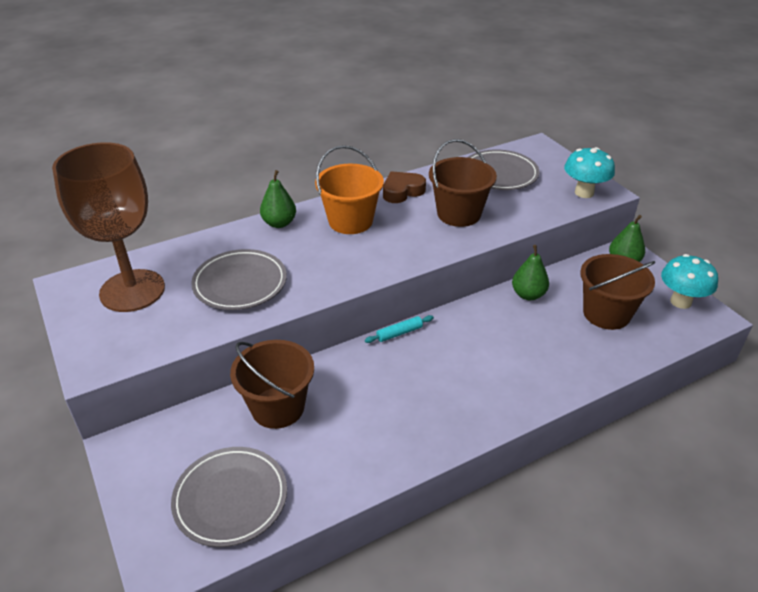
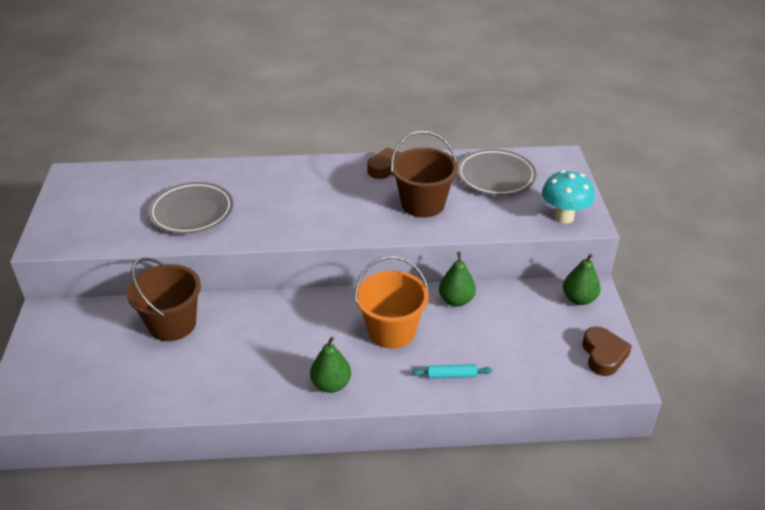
camera: 25 degrees right, 0 degrees up
brown goblet [52,142,165,312] -> none
grey plate [171,447,287,547] -> none
green pear [260,170,296,228] -> green pear moved to [310,337,351,393]
orange bucket [315,145,384,234] -> orange bucket moved to [355,256,429,349]
turquoise rolling pin [365,315,434,343] -> turquoise rolling pin moved to [412,364,492,379]
brown bucket [580,254,655,330] -> none
turquoise mushroom [661,254,718,309] -> brown heart [583,326,632,376]

